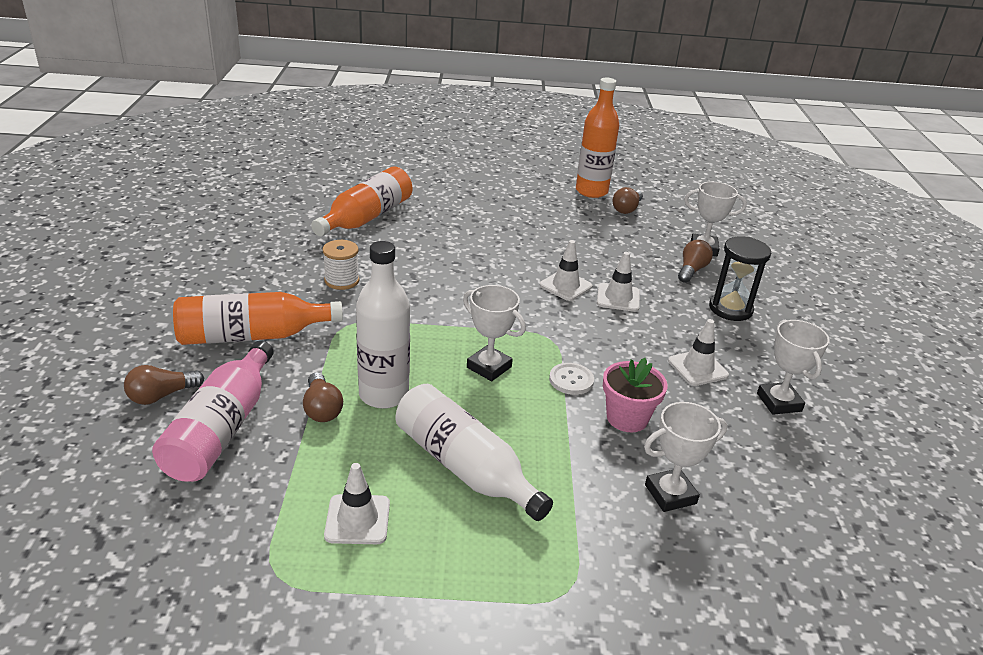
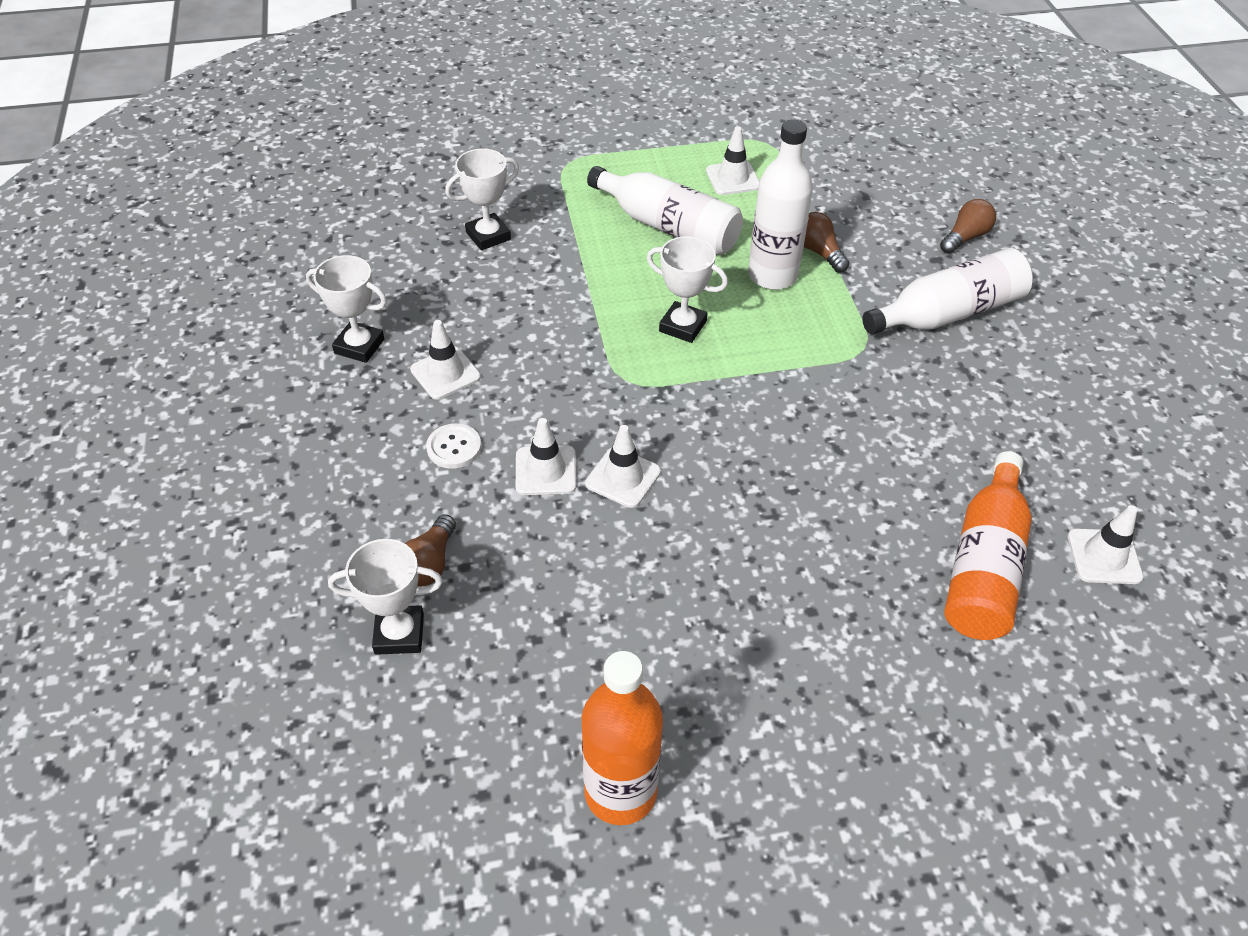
camera: 170 degrees right, 15 degrees up
pink bottle [152,340,274,482] -> none
orange bottle [173,292,343,345] -> white bottle [862,248,1033,335]
white spool [323,240,359,290] -> none
white button [549,363,594,395] -> white button moved to [426,423,481,469]
pink flower pot [603,358,668,432] -> none
brown light bulb [612,187,643,214] -> none
black hourglass [709,236,771,321] -> none
white trophy [757,320,830,415] -> white trophy turned 45 degrees counterclockwise [306,255,387,363]
none -> white traffic cone [1067,505,1144,584]

